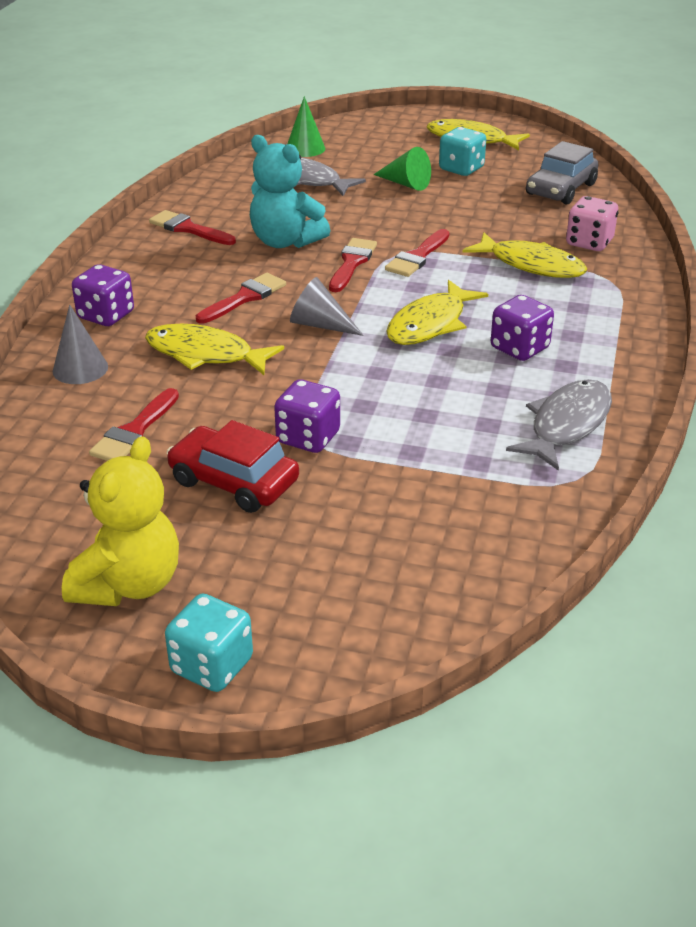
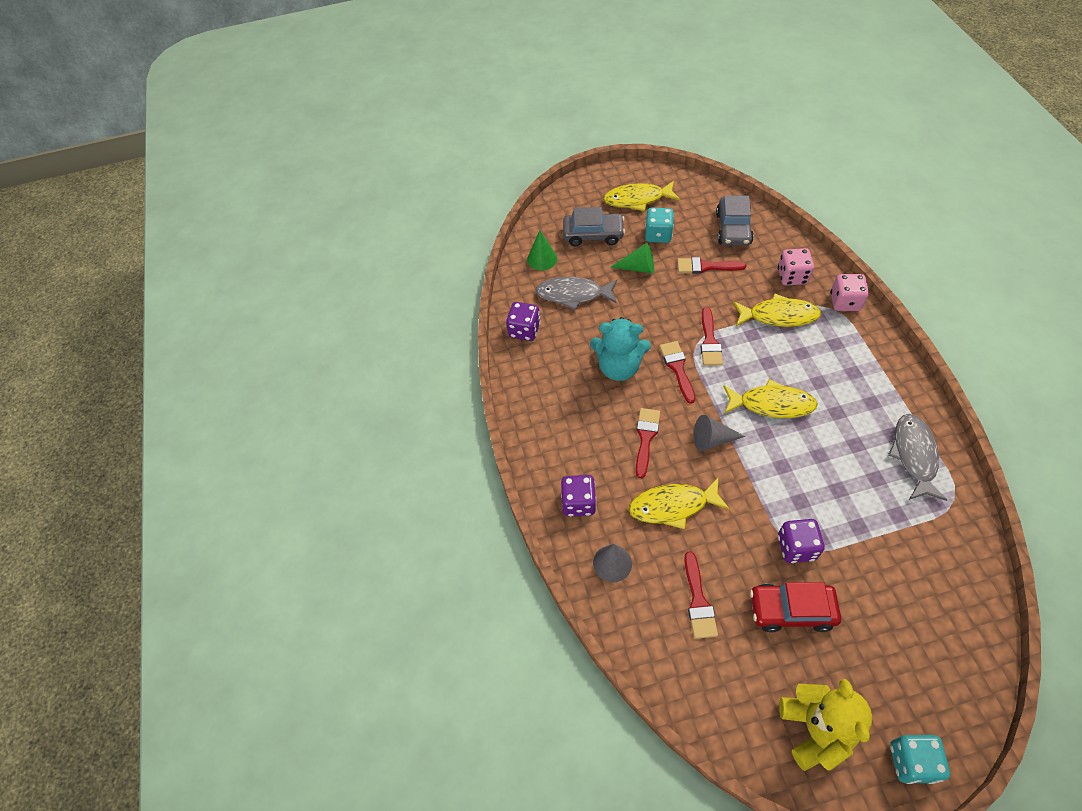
camera: 25 degrees left, 20 degrees up
red brush [149,210,236,245] -> red brush moved to [677,257,746,274]
yellow fish [386,280,488,345] -> yellow fish turned 90 degrees counterclockwise [723,379,818,418]
purple dice [491,295,554,361] -> purple dice moved to [506,302,541,341]
none -> grey car [563,207,625,246]
none -> pink dice [831,274,869,311]

